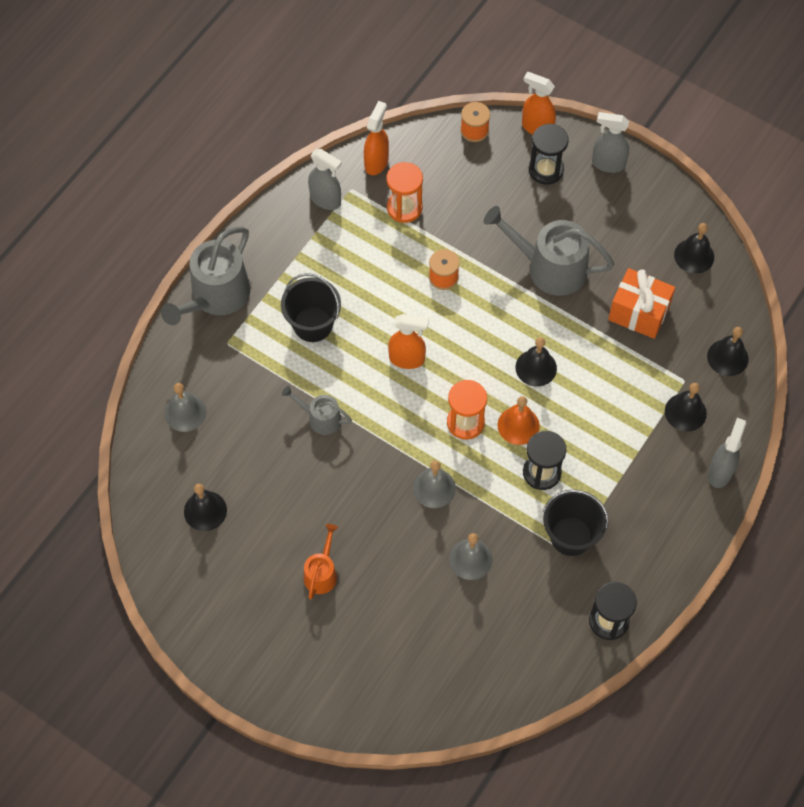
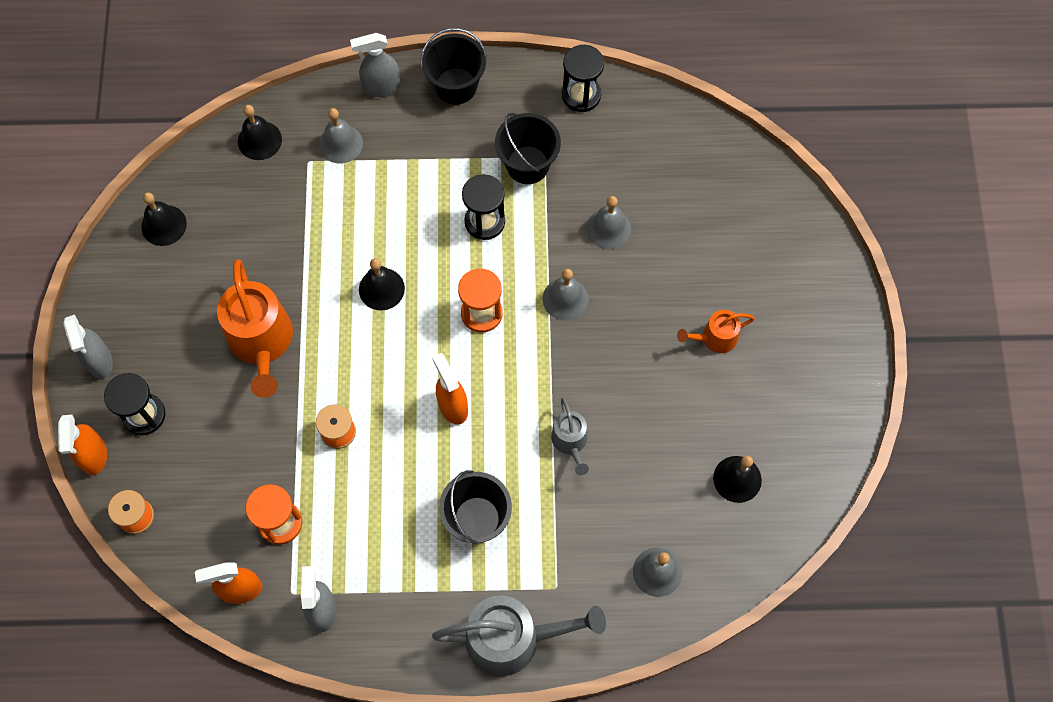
camera: 125 degrees left, 5 degrees up
grey watering can [484,206,614,296] -> orange watering can [217,259,293,398]
orange bell [498,396,540,445] -> none
orange gift [608,268,675,339] -> none
black bell [665,383,707,432] -> grey bell [319,108,363,163]
none -> black bucket [421,28,487,105]

